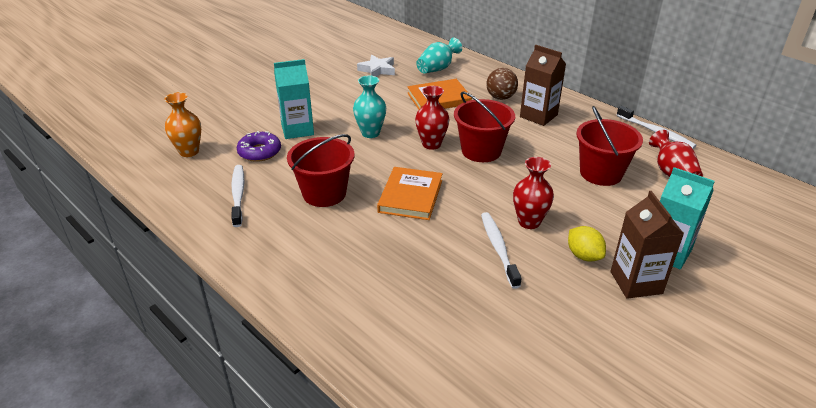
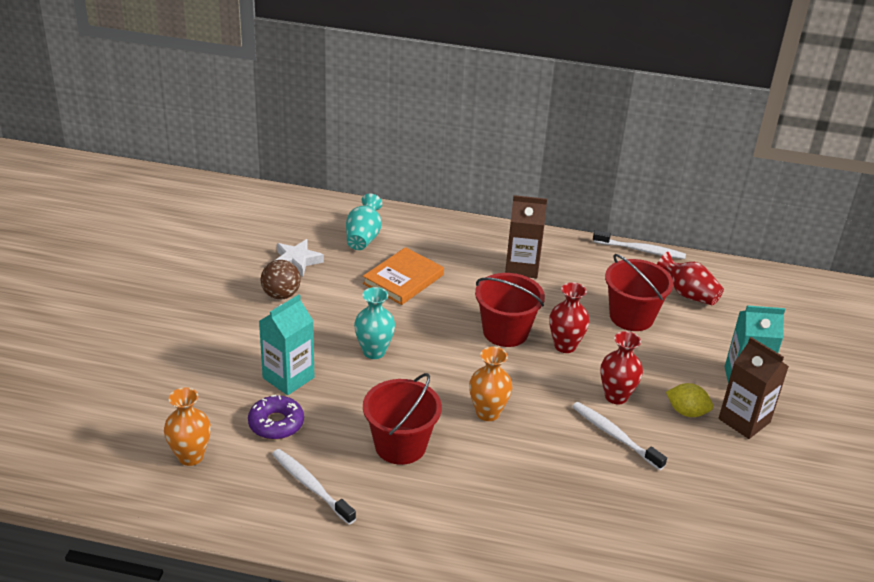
camera: 35 degrees left, 0 degrees up
orange book [377,167,443,220] -> orange vase [469,347,512,421]
red vase [415,86,450,150] -> red vase moved to [549,282,590,353]
brown ball [486,68,518,100] -> brown ball moved to [260,260,301,299]

